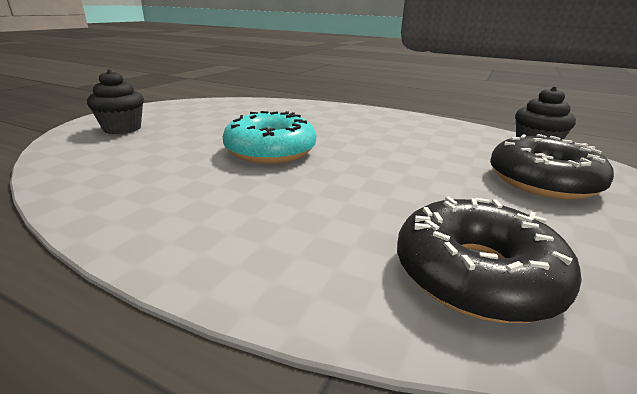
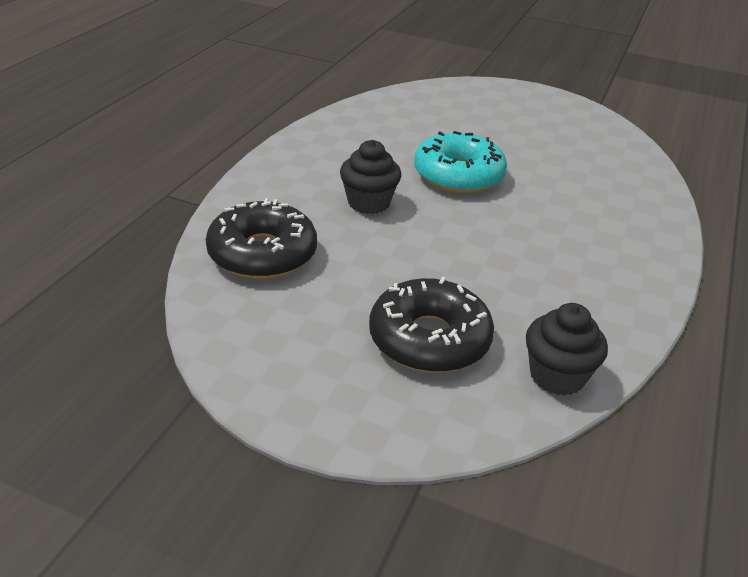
camera: 85 degrees right, 10 degrees up
black cupcake [87,69,144,134] -> black cupcake moved to [340,140,401,214]

